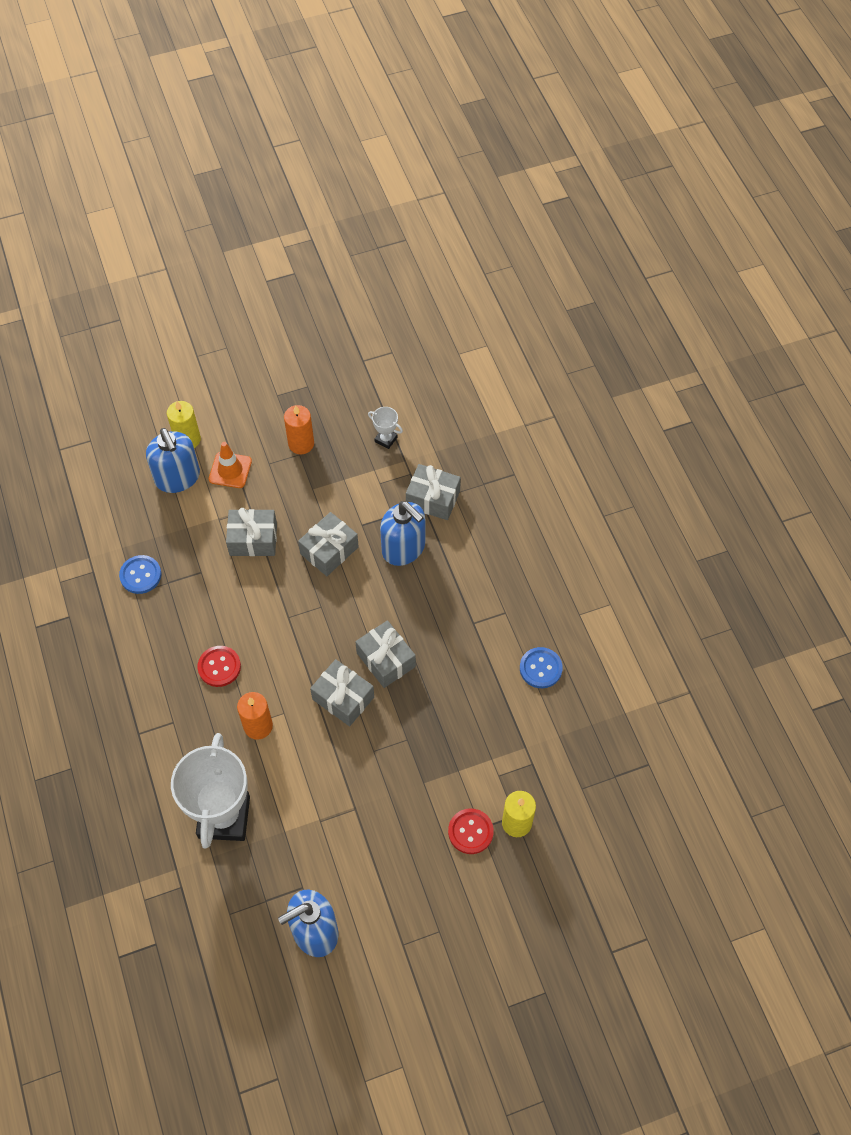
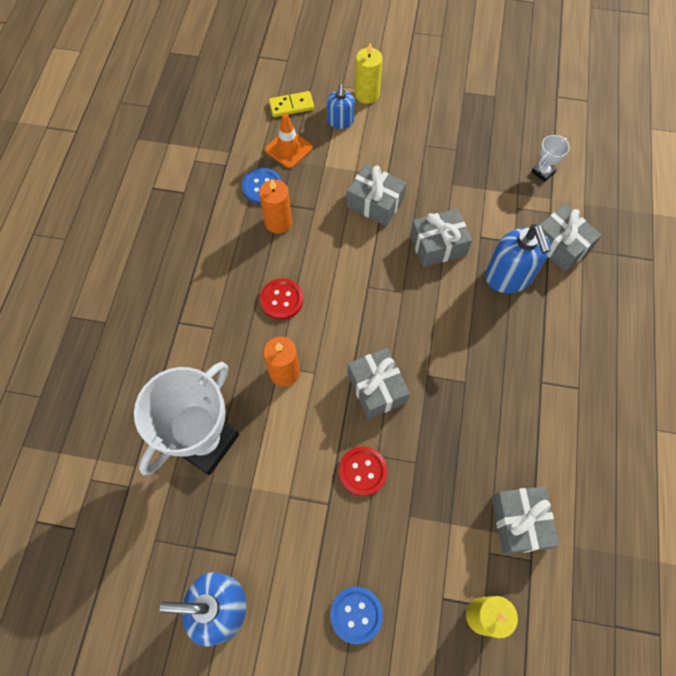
camera: 30 degrees right, 5 degrees up
blue soap dispenser [146,428,200,493] -> blue soap dispenser [327,84,355,129], size x0.59
orange traffic cone [209,442,252,488] -> orange traffic cone moved to [265,113,313,168]
orange candle [284,405,314,454] -> orange candle moved to [259,179,292,234]
grey gift [355,620,416,688] -> grey gift moved to [492,486,559,554]
white trophy [368,407,403,449] -> white trophy turned 75 degrees clockwise [531,135,570,182]
red button [448,808,494,854] -> red button moved to [339,446,387,496]
blue button [520,647,563,688] -> blue button moved to [330,586,383,644]
none -> yellow domino [269,91,314,117]

